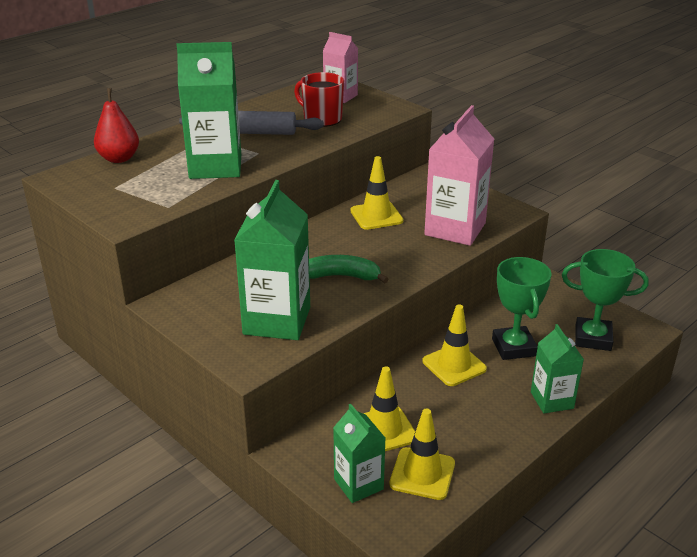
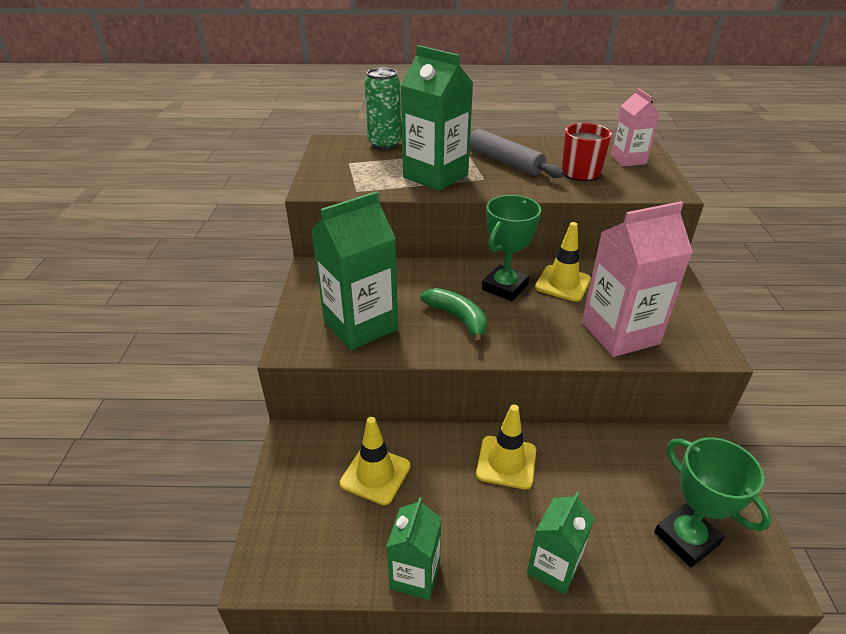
camera: 45 degrees right, 5 degrees up
red pear [94,88,139,163] -> green can [365,68,401,150]
green carton [333,404,385,503] -> green carton moved to [386,497,442,600]
yellow traffic cone [389,408,455,500] -> none
green trophy [492,257,552,360] -> green trophy moved to [482,195,541,301]

